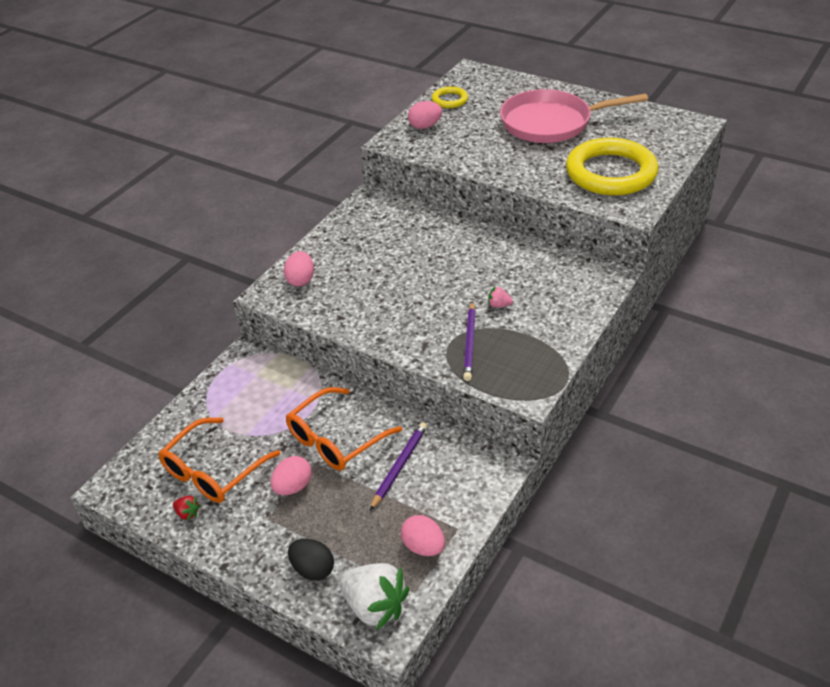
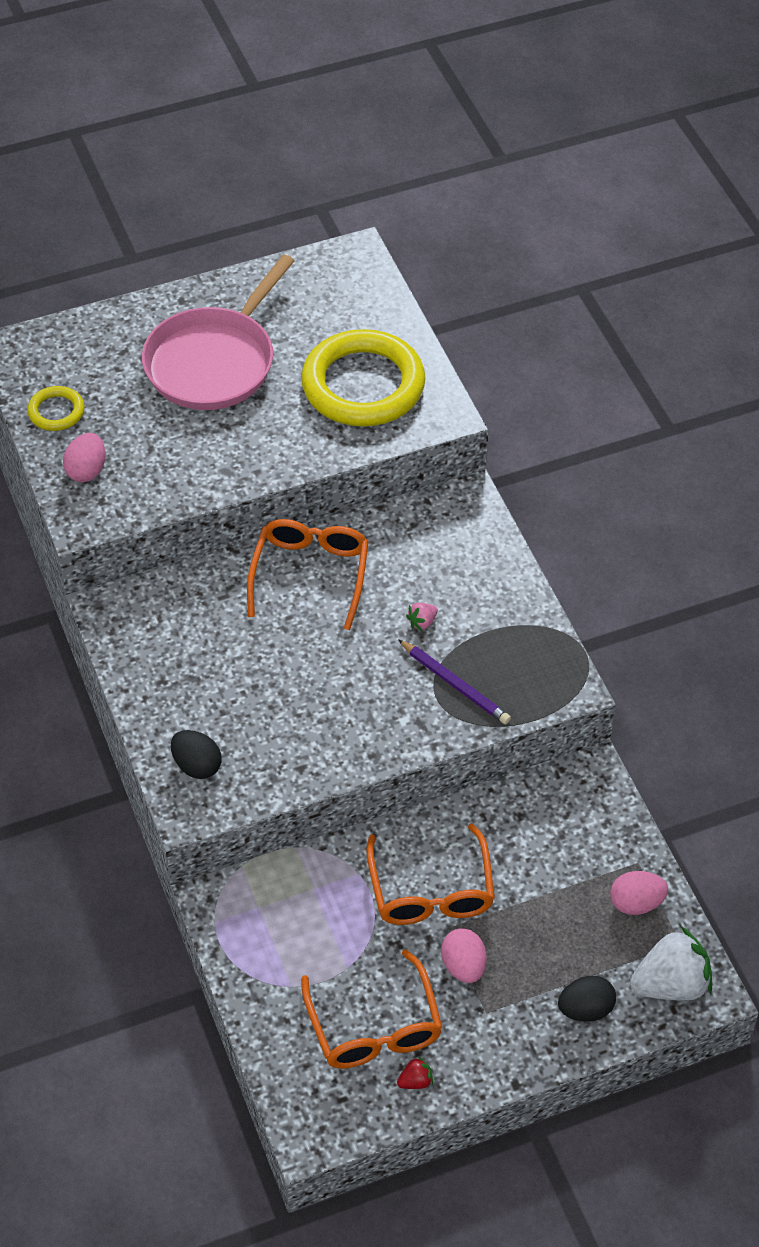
camera: 55 degrees left, 10 degrees up
pink egg [284,251,314,286] -> black egg [171,730,222,779]
purple pencil [370,422,427,510] -> none
none -> orange glasses [247,519,369,630]

